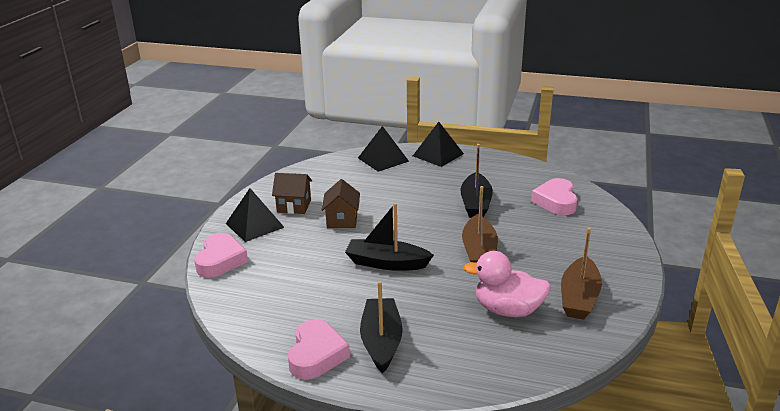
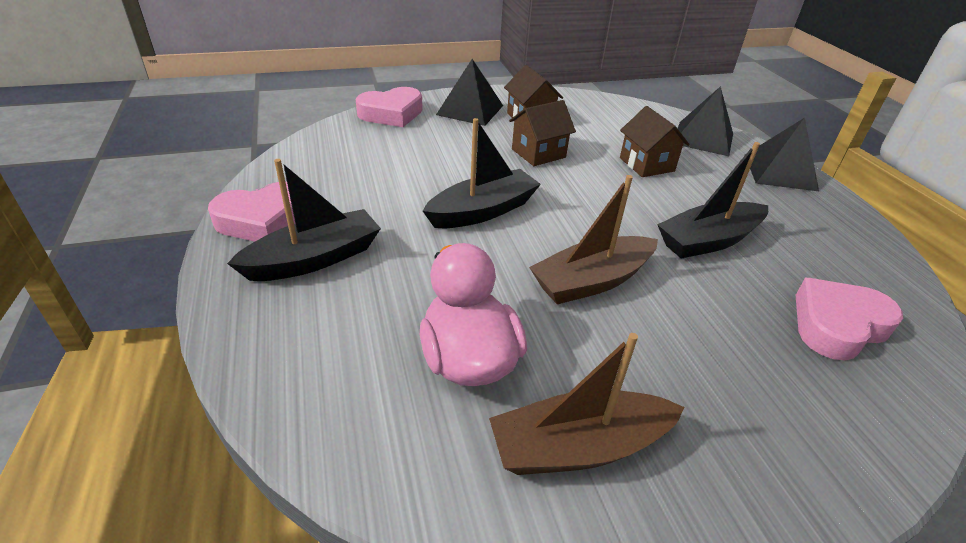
camera: 55 degrees right, 10 degrees up
black boat [345,203,434,271] -> black boat turned 75 degrees clockwise [423,118,541,228]
none -> brown house [620,106,690,177]

